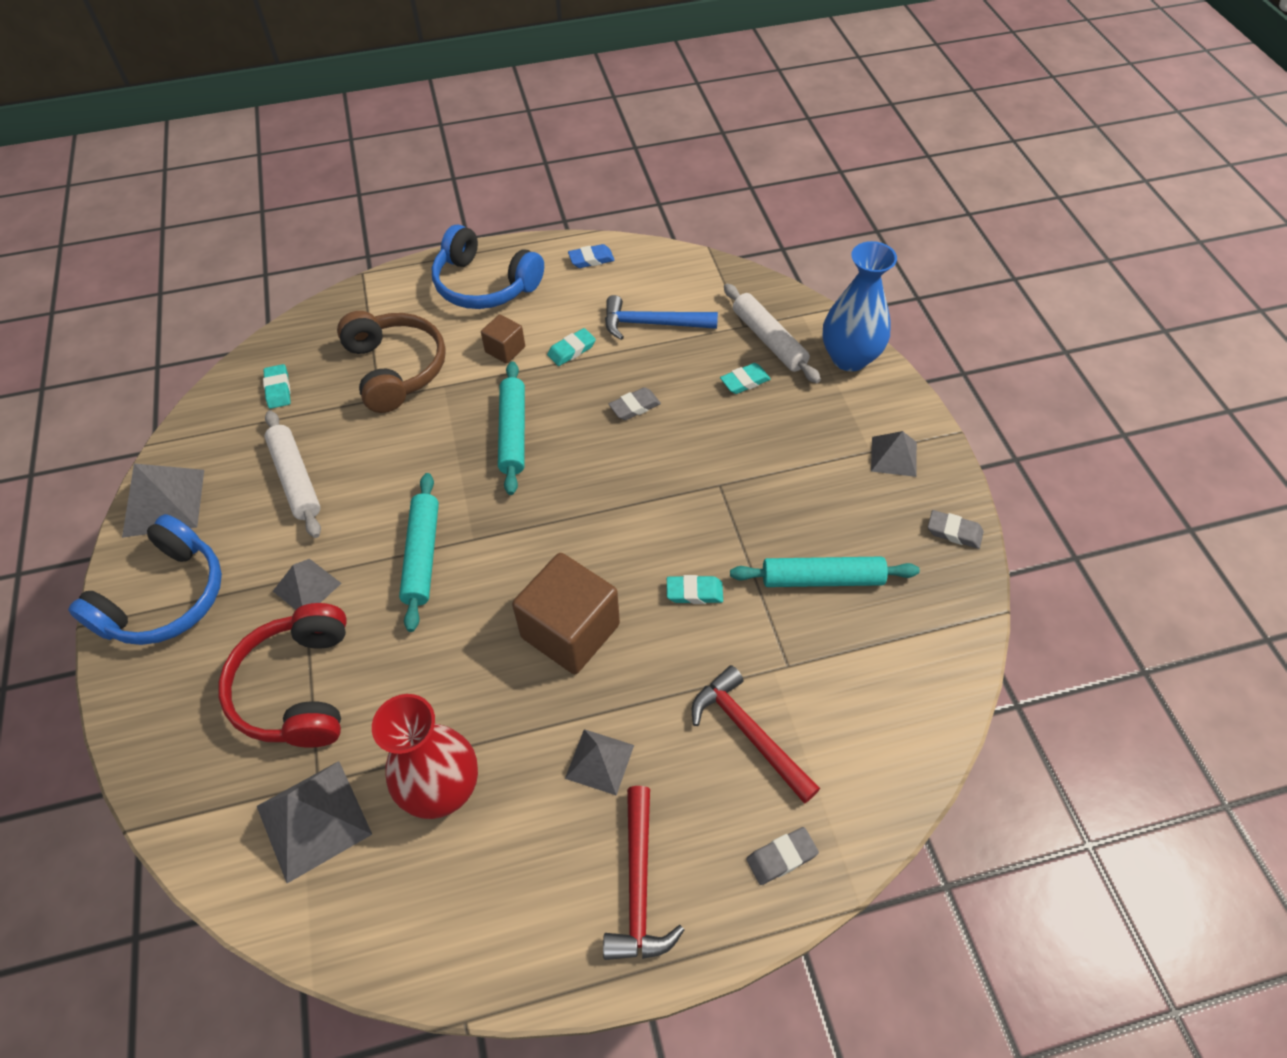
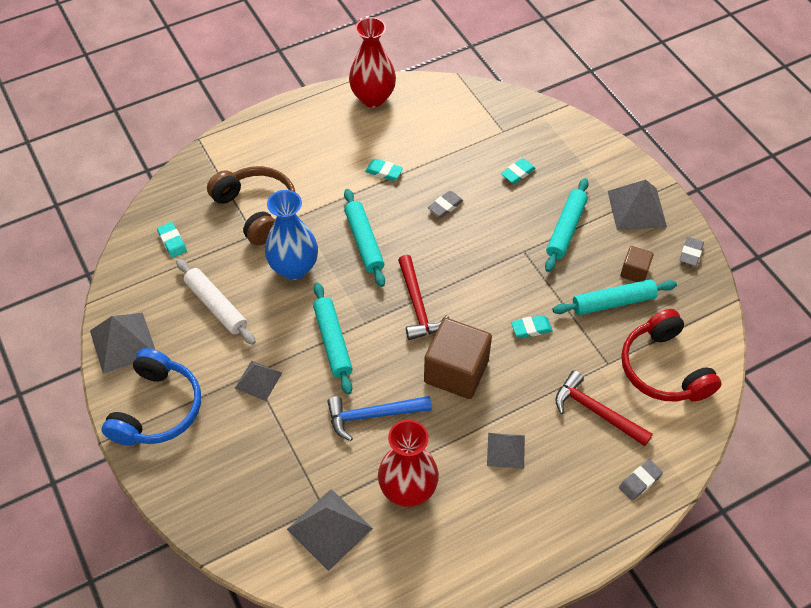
camera: 15 degrees left, 0 degrees up
red headphones [218,603,347,748] -> red headphones moved to [621,309,722,402]
blue headphones [432,225,544,309] -> none
brown cube [481,314,525,364] -> brown cube moved to [620,246,654,282]
turquoise eraser [547,328,596,366] -> turquoise eraser turned 75 degrees clockwise [365,159,403,181]
blue eraser [568,244,615,268] -> red vase [349,17,396,108]
red hammer [603,786,684,960] -> red hammer moved to [398,255,449,340]
blue hammer [605,295,718,340] -> blue hammer moved to [327,396,432,441]
white rolling pin [724,284,821,383] -> none
blue vase [822,241,897,372] -> blue vase moved to [265,190,318,280]
grey pyramid [871,431,917,477] -> grey pyramid [608,179,667,230], size x1.59
grey eraser [928,510,984,549] -> grey eraser turned 75 degrees counterclockwise [680,237,704,266]
none -> turquoise rolling pin [545,178,589,272]

